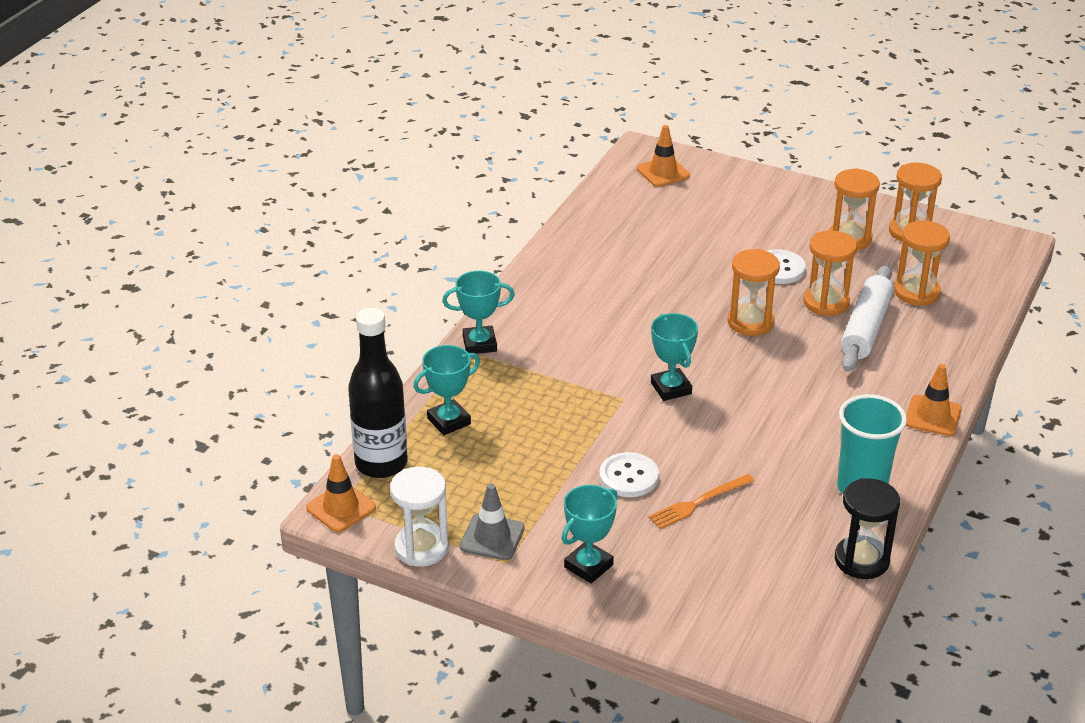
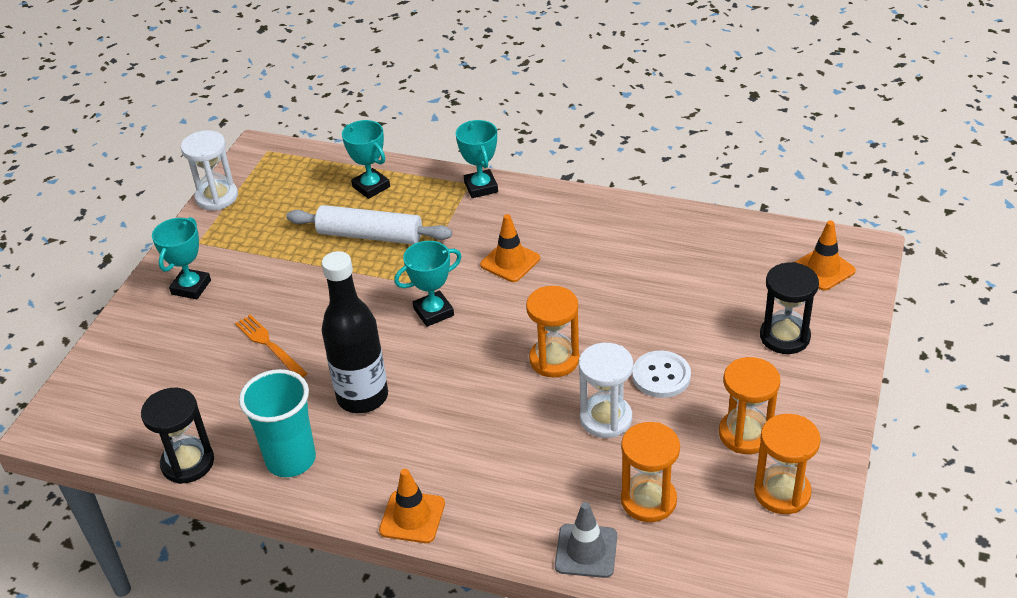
camera: 85 degrees right, 5 degrees up
orange traffic cone [306,454,376,532] -> orange traffic cone moved to [480,214,540,282]
black bottle [348,308,408,478] -> black bottle moved to [322,251,388,413]
grey traffic cone [460,483,524,560] -> grey traffic cone moved to [555,502,617,578]
turquoise trophy [561,485,618,583] -> turquoise trophy turned 75 degrees clockwise [152,217,211,299]
white button [599,452,659,497] -> none
orange hourglass [803,230,857,316] -> white hourglass [579,343,633,438]
white rolling pin [841,265,894,372] -> white rolling pin moved to [286,205,452,244]
none -> black hourglass [760,262,819,354]

